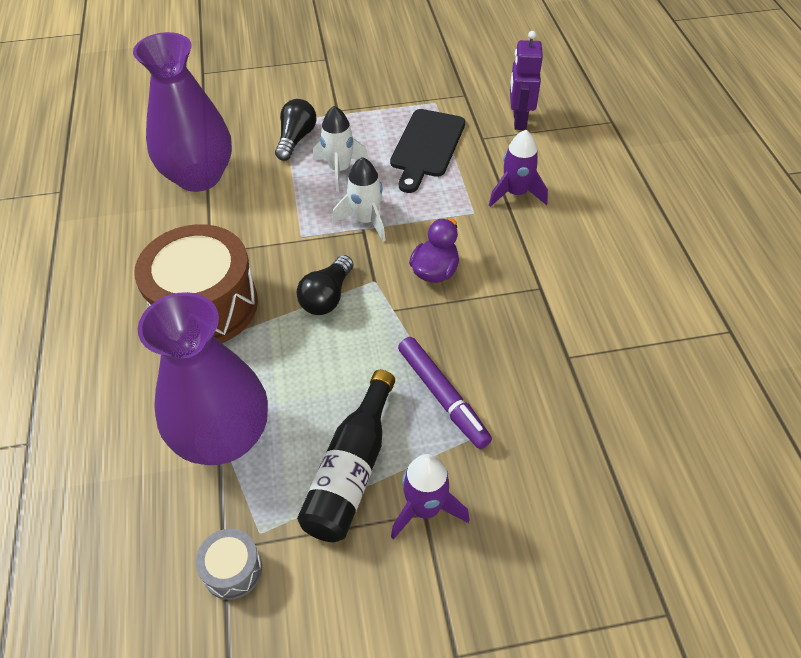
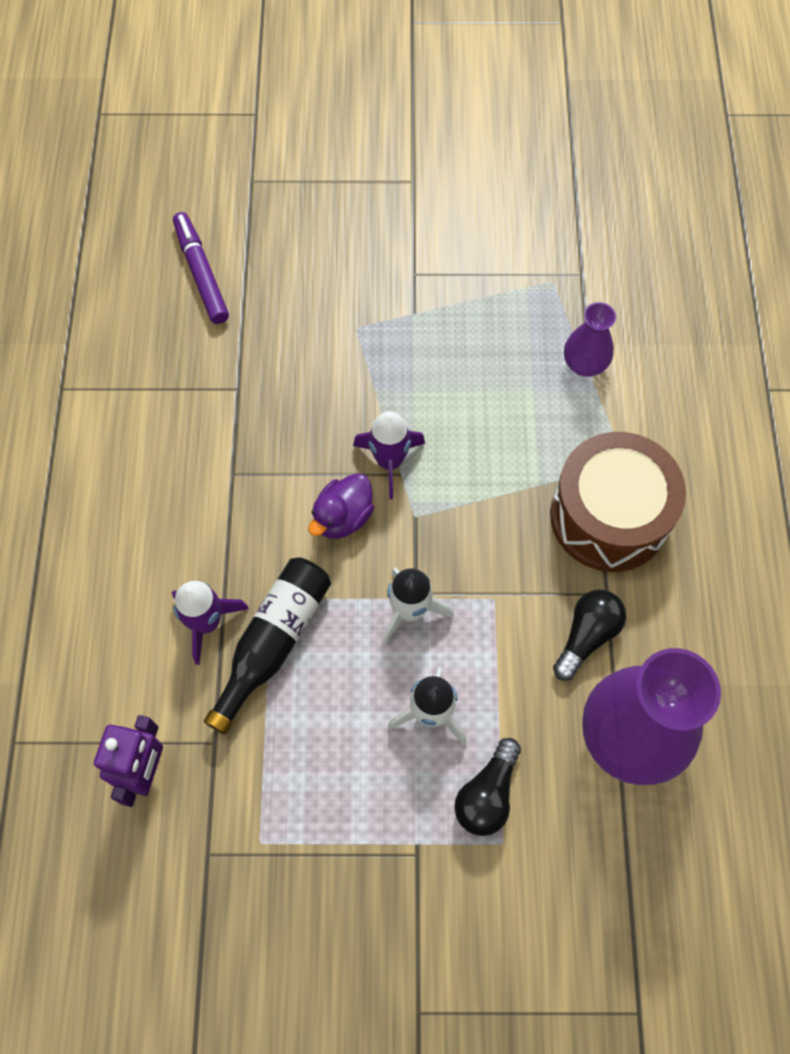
camera: 170 degrees left, 15 degrees up
purple vase [138,292,268,465] -> purple vase [564,302,616,377], size x0.50
grey drum [196,529,262,600] -> none
black light bulb [297,255,354,315] -> black light bulb moved to [553,589,626,681]
black bottle [297,370,395,542] -> black bottle moved to [204,557,331,734]
black cutting board [390,109,465,193] -> none
purple rocket [391,454,469,540] -> purple rocket moved to [353,411,425,499]
purple marker [398,337,492,449] -> purple marker moved to [173,212,229,324]

